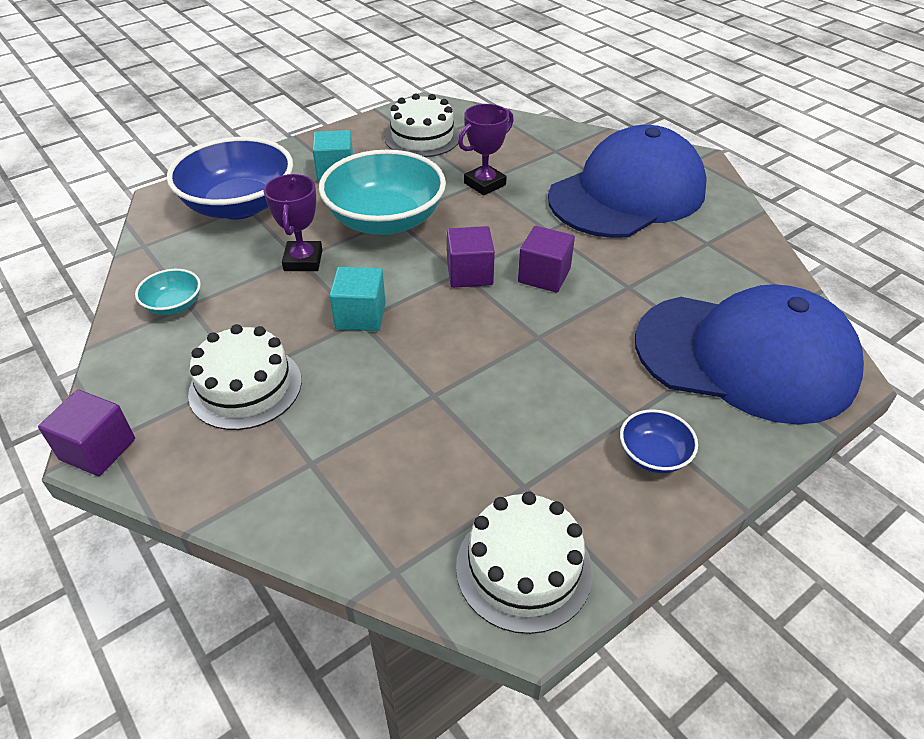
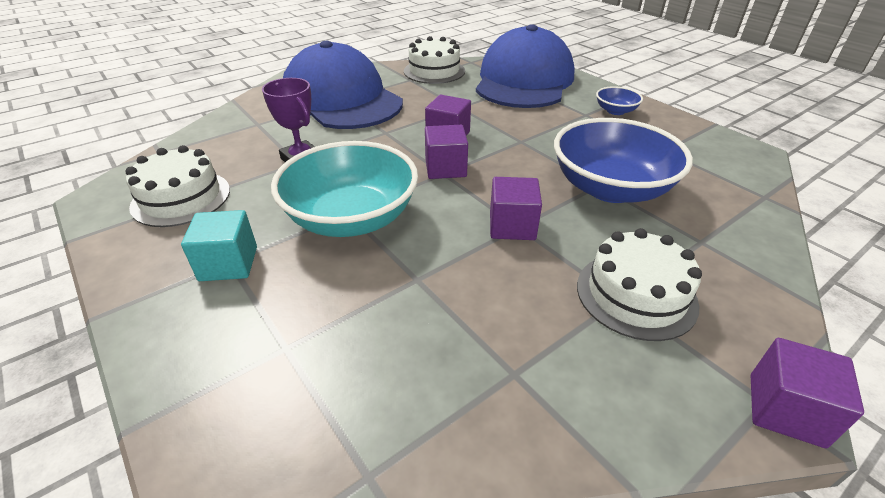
camera: 90 degrees left, 5 degrees down
turquoise bowl [135,269,201,315] -> none
blue bowl [167,137,293,220] -> blue bowl moved to [554,118,693,203]
purple trophy [263,174,322,271] -> none
turquoise cube [329,267,386,331] -> purple cube [490,177,542,240]
white cake [456,491,593,634] -> white cake moved to [404,36,465,84]

